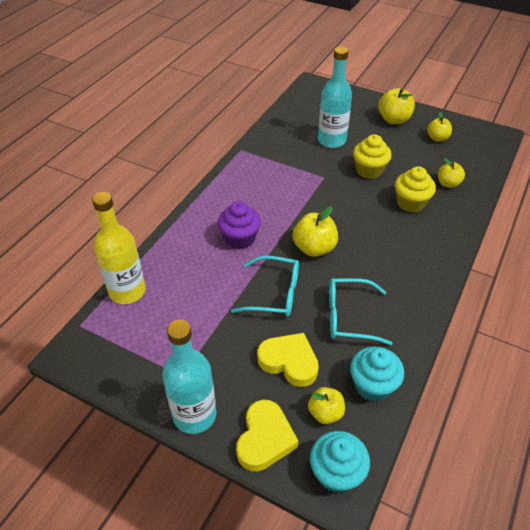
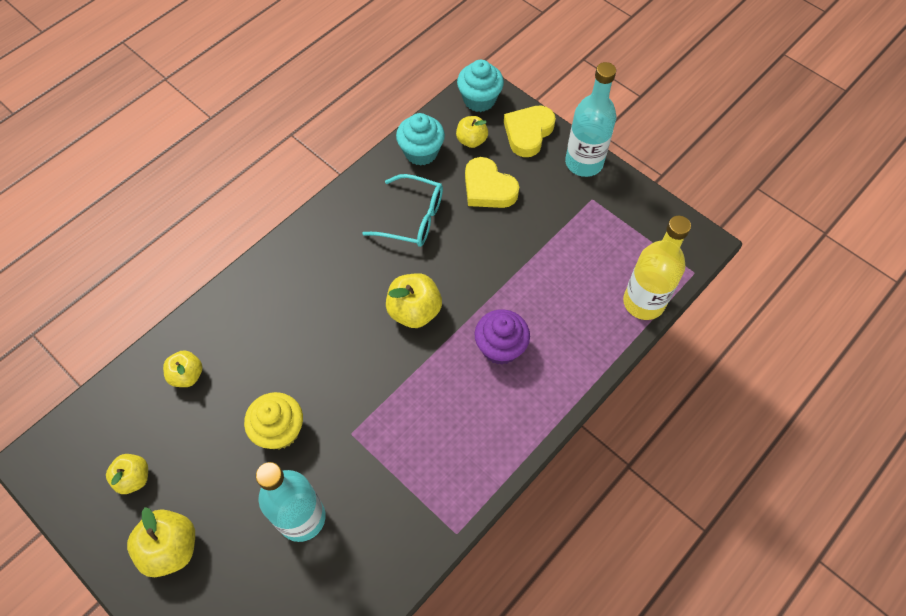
camera: 165 degrees left, 15 degrees up
turquoise glasses [231,256,299,317] -> none
yellow cupcake [395,166,436,213] -> none

